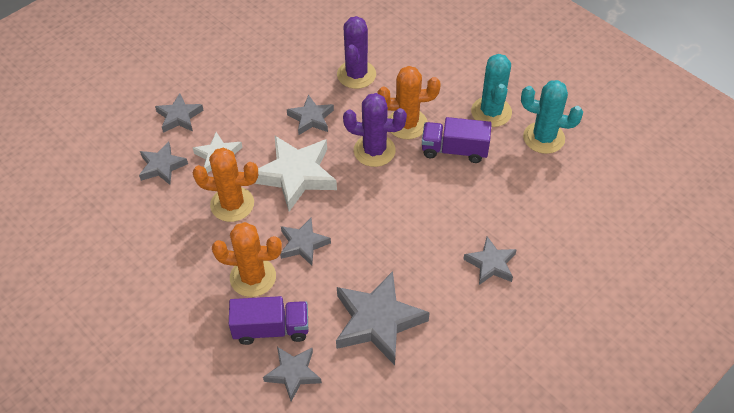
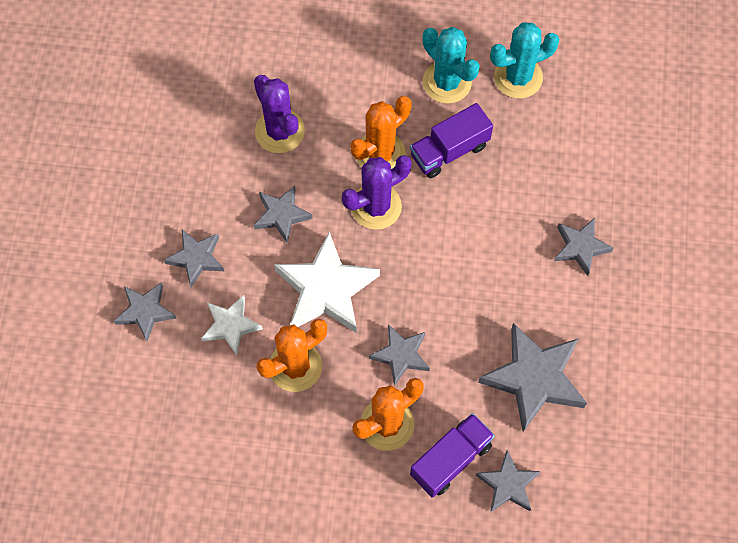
camera: 40 degrees left, 15 degrees up
grey star [139,142,188,185] -> grey star moved to [164,230,224,287]

